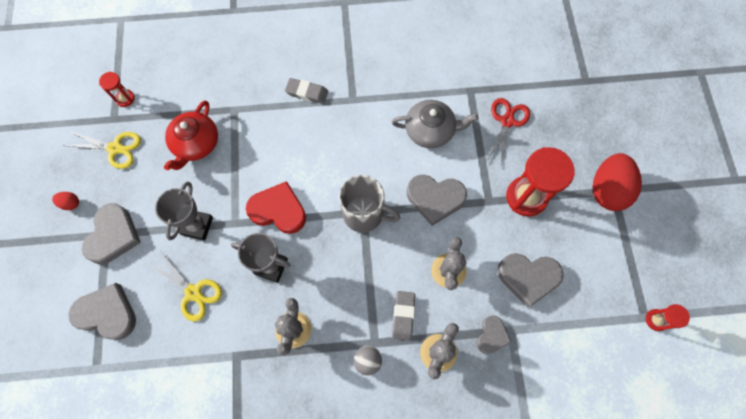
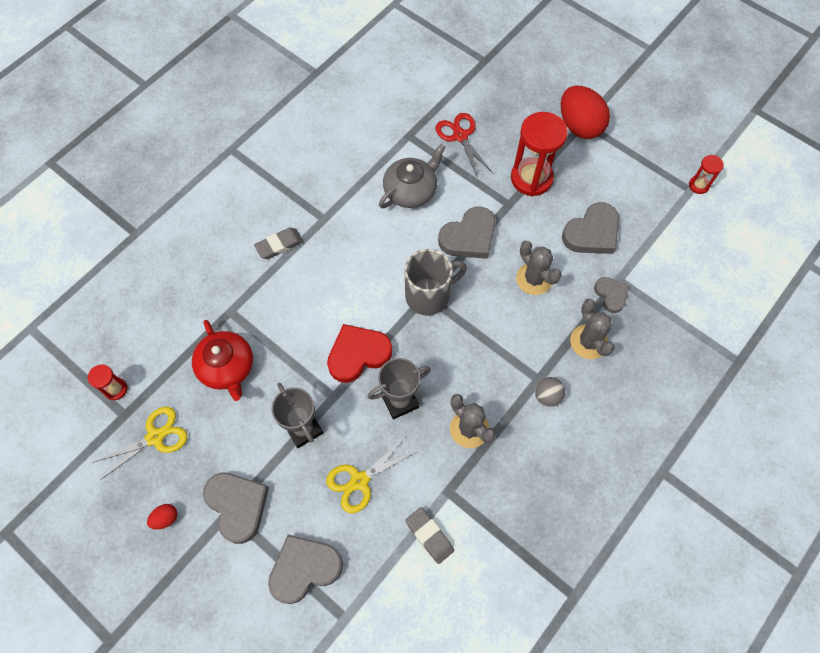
camera: 45 degrees left, 5 degrees down
yellow scissors [148,251,222,322] -> yellow scissors turned 150 degrees clockwise [326,437,418,513]
grey eraser [392,291,415,340] -> grey eraser moved to [405,507,454,564]

